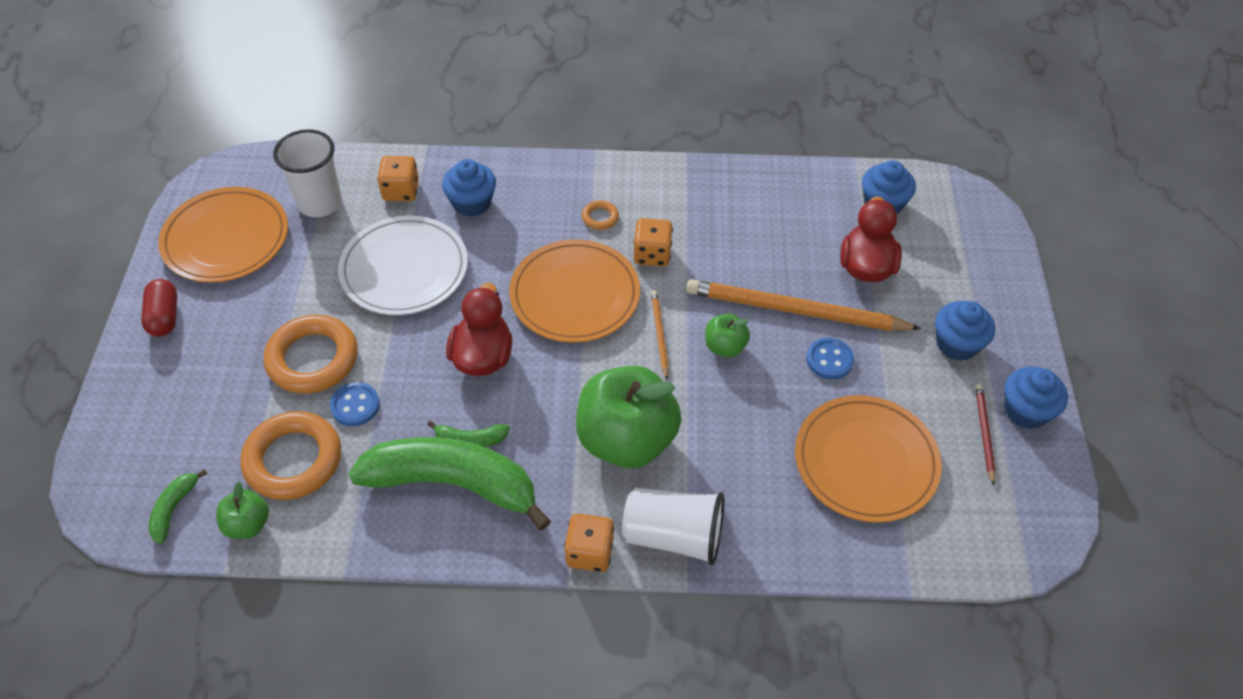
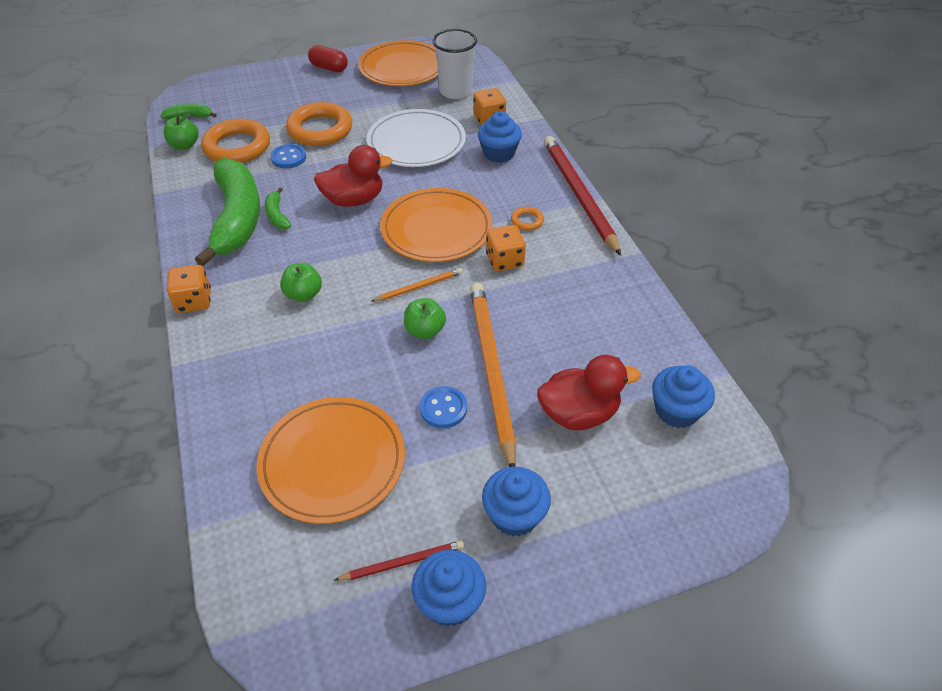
camera: 70 degrees right, 5 degrees down
red capsule [141,279,177,337] -> red capsule turned 60 degrees clockwise [308,45,348,72]
green apple [576,366,681,468] -> green apple [280,263,322,302], size x0.46
white cup [622,488,724,565] -> none
none -> red pencil [544,136,621,256]

